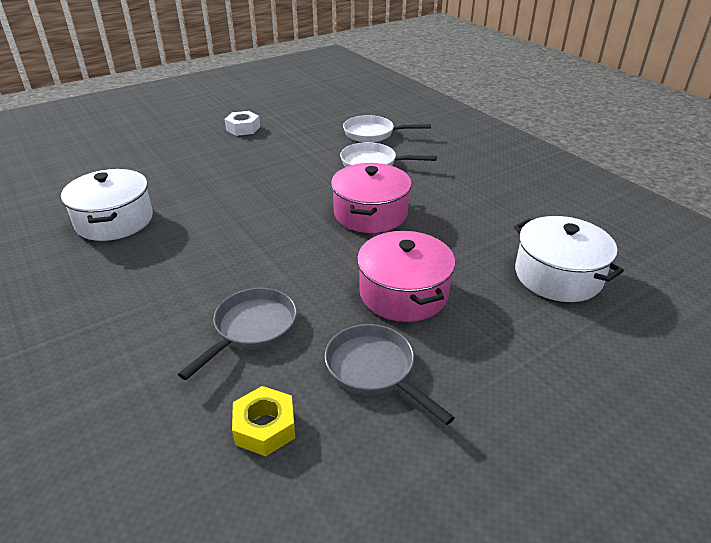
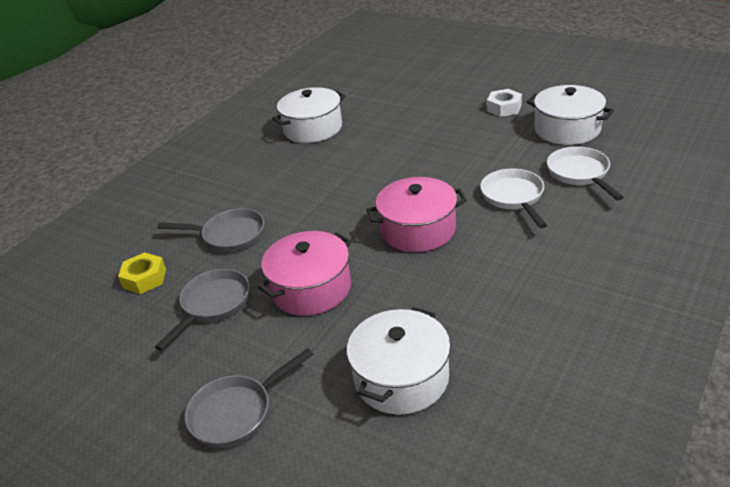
camera: 70 degrees right, 0 degrees up
none -> grey pan [185,348,314,448]
none -> white pot [527,85,614,145]

